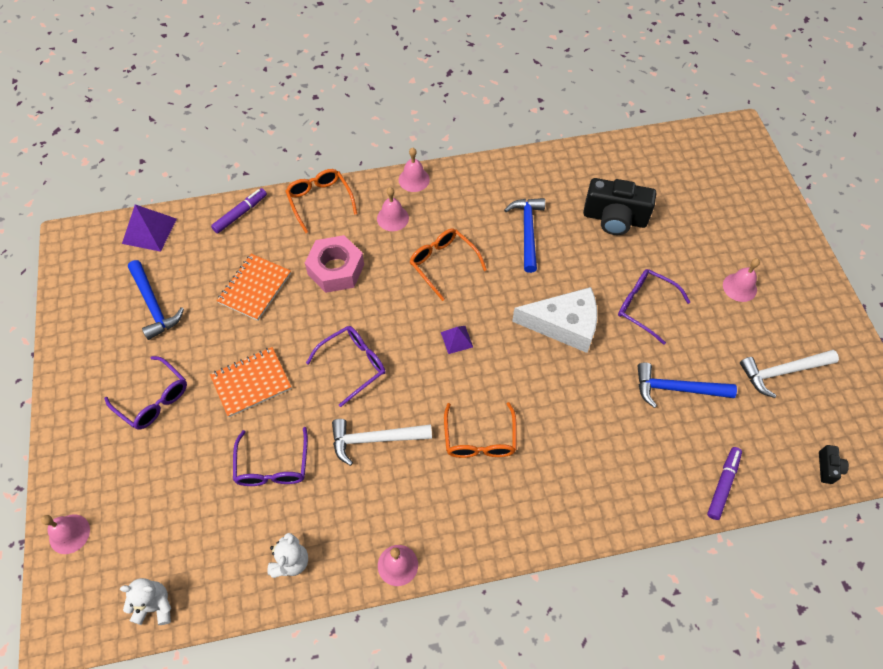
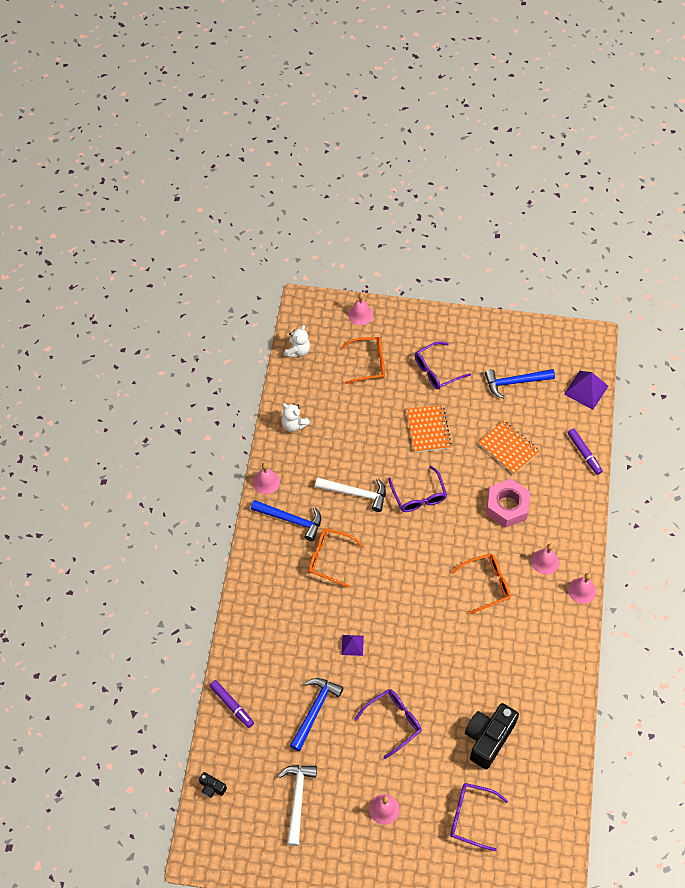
camera: 110 degrees right, 0 degrees up
purple glasses [233,427,308,486] -> purple glasses moved to [450,783,508,851]
orange glasses [285,169,357,233] -> orange glasses moved to [341,337,385,384]
white hammer [332,419,432,466] -> white hammer turned 90 degrees clockwise [315,477,386,512]
purple pyramid [441,326,473,354] -> purple pyramid moved to [342,635,364,656]
blue hammer [504,198,545,273] -> blue hammer moved to [251,500,321,541]
white cheese [512,287,597,353] -> none

